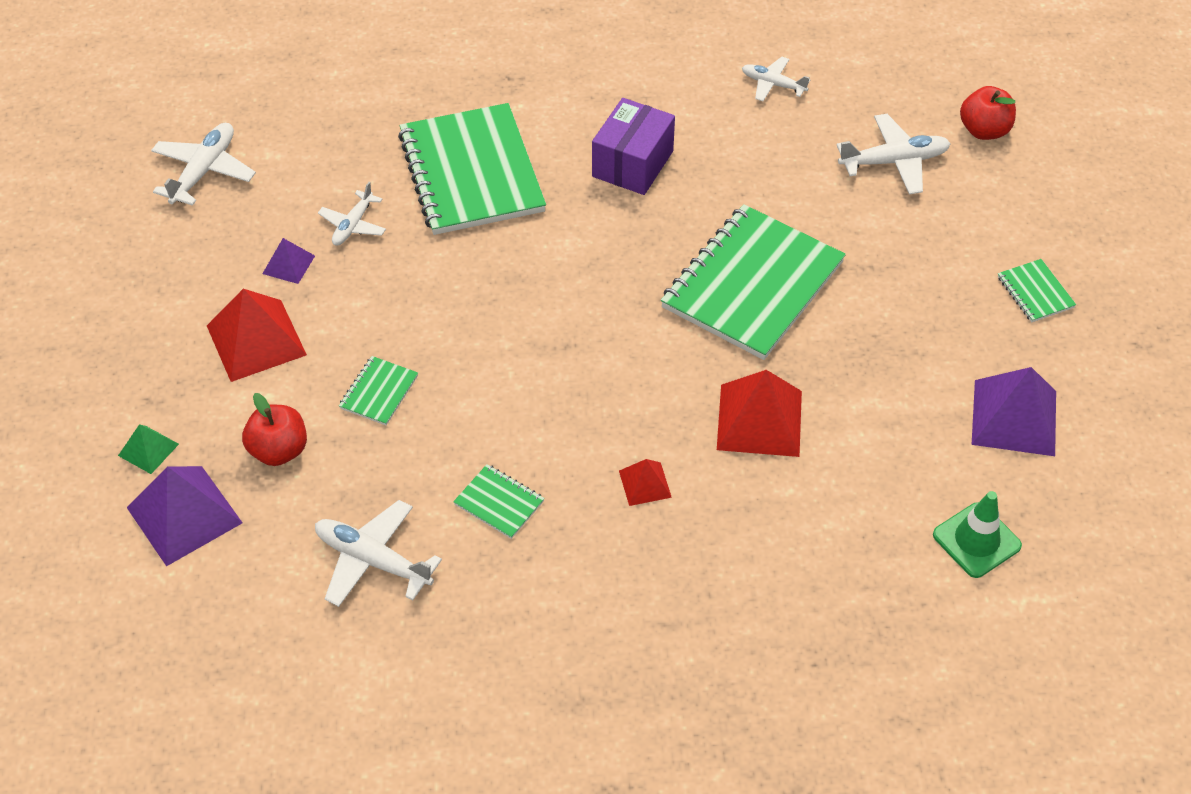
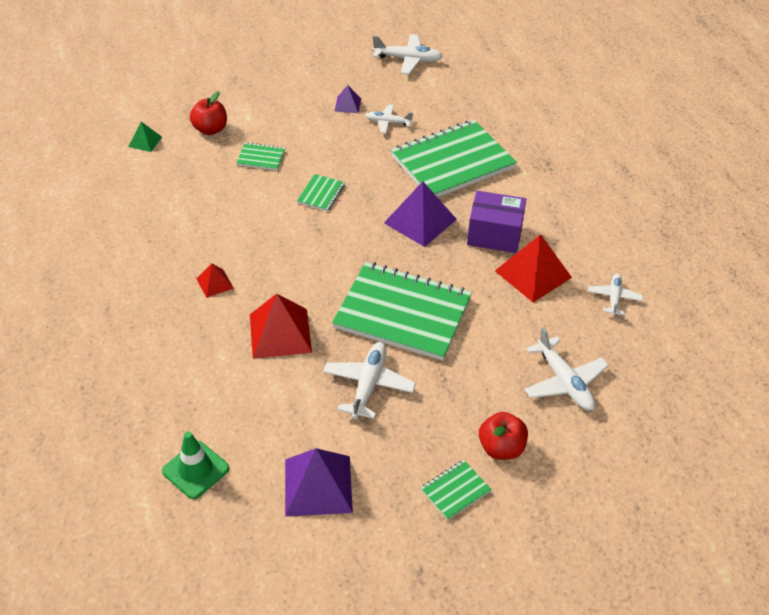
camera: 75 degrees right, 5 degrees down
green pyramid [118,424,179,474] -> green pyramid moved to [128,122,162,152]
purple pyramid [127,466,243,566] -> purple pyramid moved to [384,181,457,247]
red pyramid [207,289,307,382] -> red pyramid moved to [495,234,572,303]
white plane [315,500,442,607] -> white plane moved to [323,342,416,419]
green notebook [453,464,545,539] -> green notebook moved to [297,174,345,211]
red apple [960,86,1016,140] -> red apple moved to [479,412,528,460]

